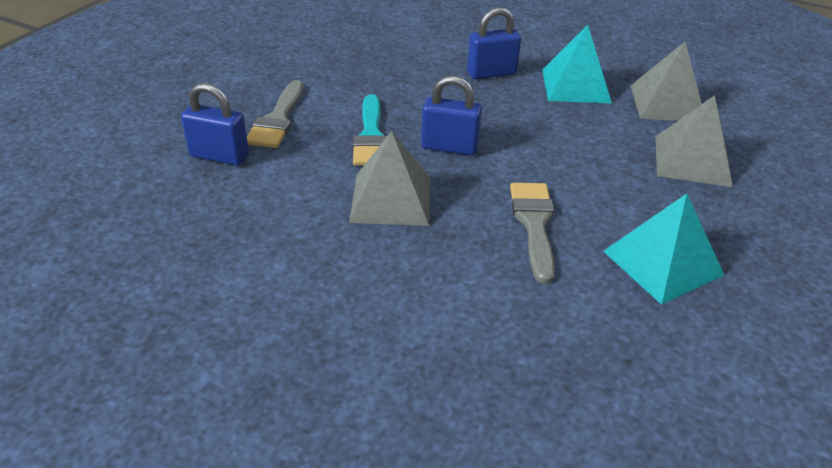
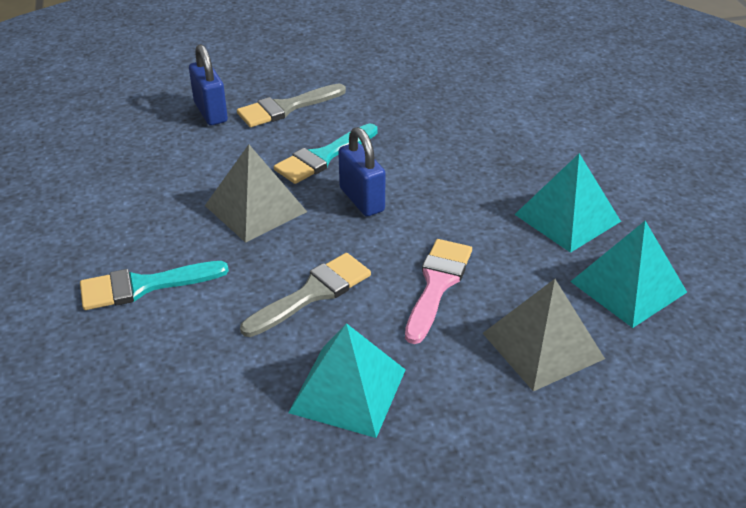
camera: 50 degrees right, 0 degrees up
blue padlock [467,7,521,79] -> none
grey pyramid [630,42,702,121] -> turquoise pyramid [570,221,687,328]
none -> turquoise brush [80,261,229,310]
none -> pink brush [405,239,472,344]

